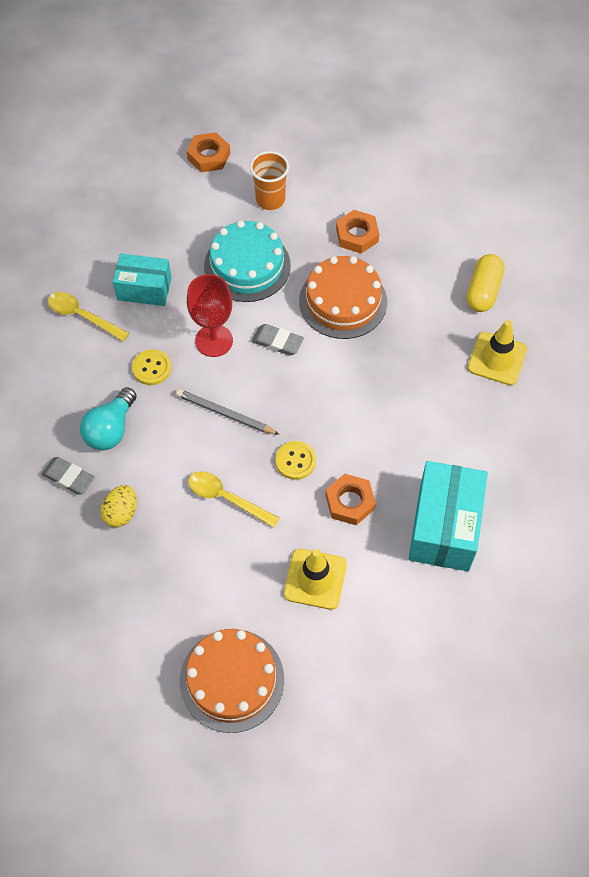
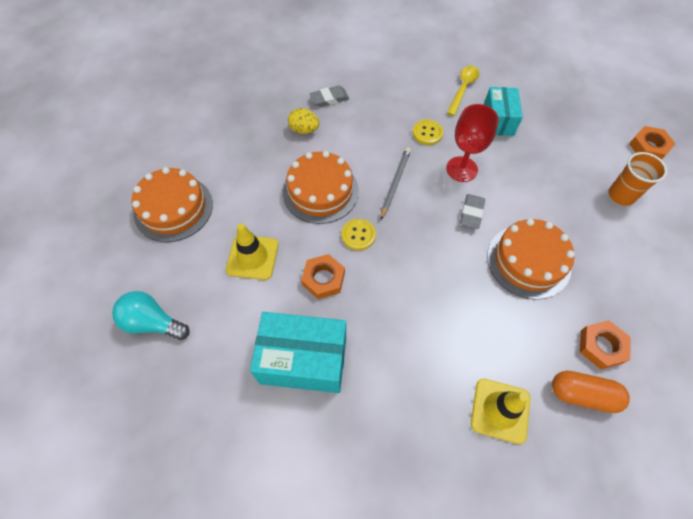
camera: 85 degrees right, 0 degrees up
grey eraser [42,457,95,495] -> grey eraser turned 45 degrees clockwise [310,85,349,107]
turquoise light bulb [80,387,137,450] -> turquoise light bulb moved to [112,291,189,340]
yellow spoon [188,471,280,528] -> orange cake [283,151,359,224]
turquoise cake [204,220,291,302] -> none
orange nut [336,210,379,253] -> orange nut moved to [580,320,630,369]
yellow capsule [466,254,504,312] -> orange capsule [552,371,630,413]

